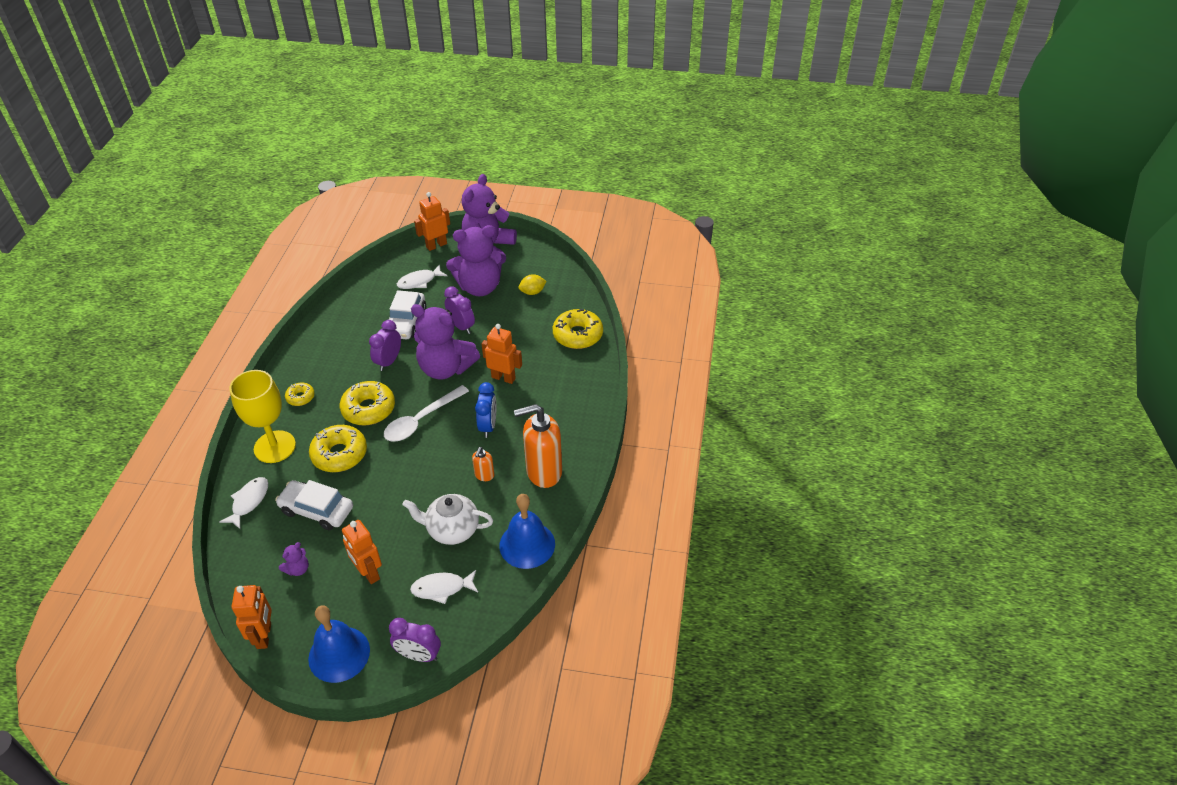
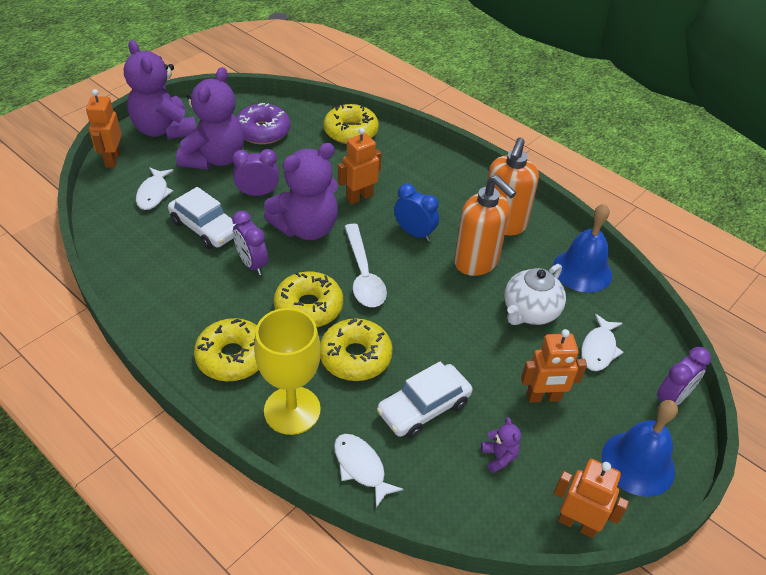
camera: 60 degrees left, 0 degrees up
yellow donut [285,383,315,406] -> yellow donut [194,318,259,381], size x1.85
orange soap dispenser [472,447,494,481] -> orange soap dispenser [454,175,516,276], size x2.19
yellow lemon [518,274,547,295] -> purple donut [236,103,290,144]

